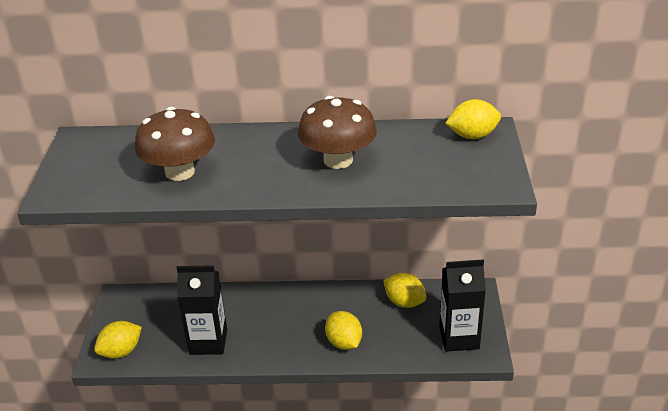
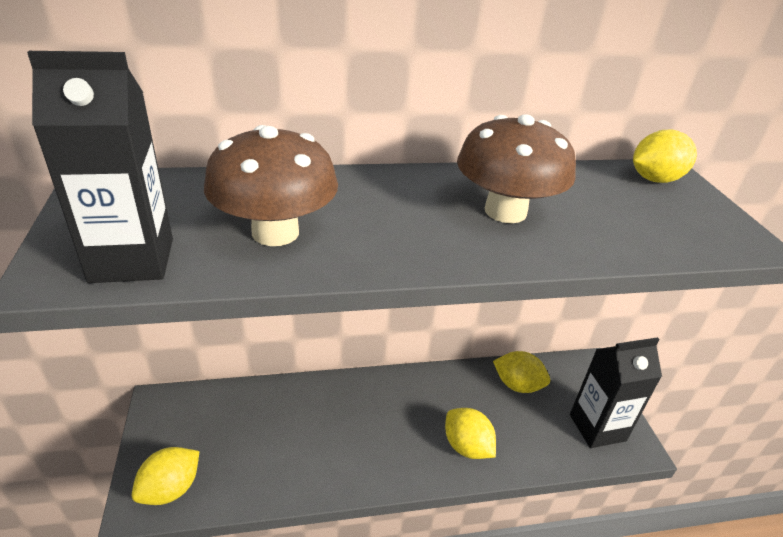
camera: 15 degrees left, 0 degrees up
black carton [176,265,227,355] -> black carton moved to [27,51,173,283]

